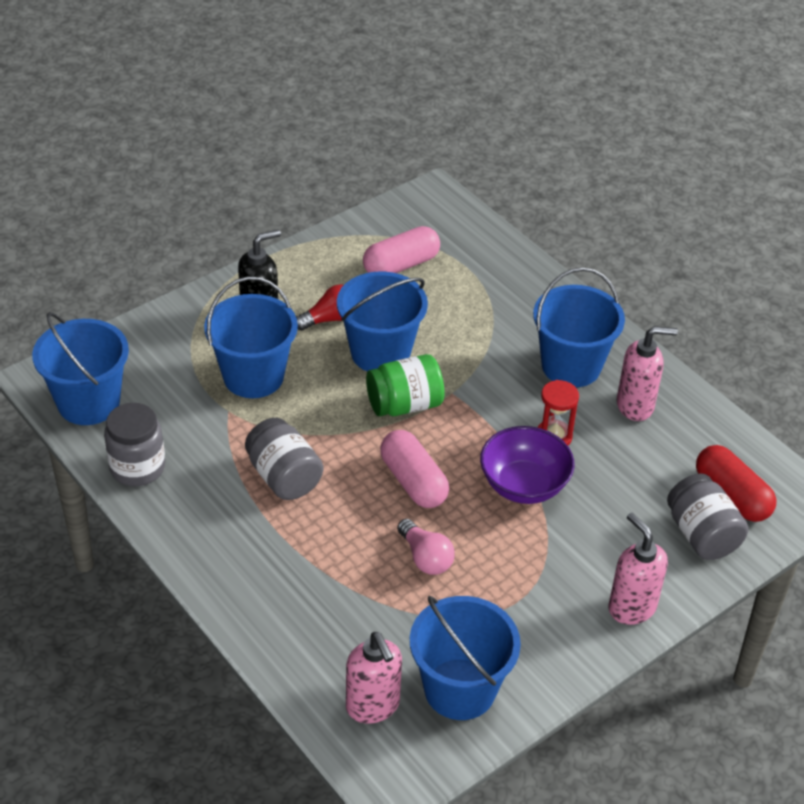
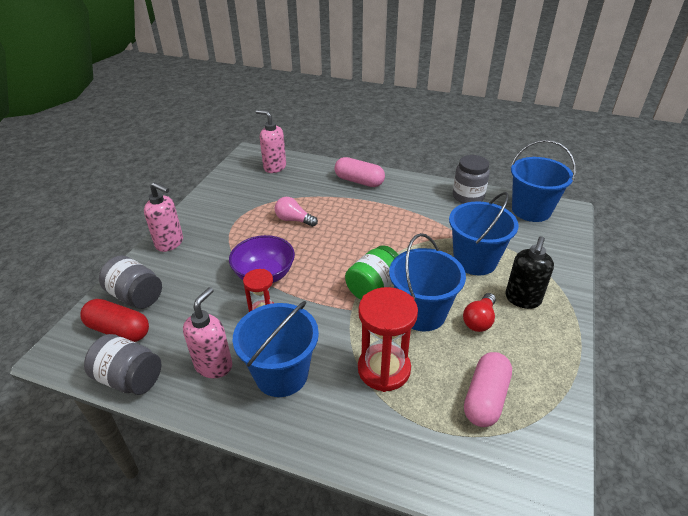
camera: 150 degrees right, 5 degrees down
grey jar [245,418,323,500] -> grey jar moved to [84,334,161,395]
pink capsule [380,430,449,508] -> pink capsule moved to [335,157,385,187]
blue bucket [410,595,521,720] -> none
pink soap dispenser [617,326,678,421] -> pink soap dispenser turned 150 degrees clockwise [183,287,232,378]
none -> red hourglass [358,287,418,392]

